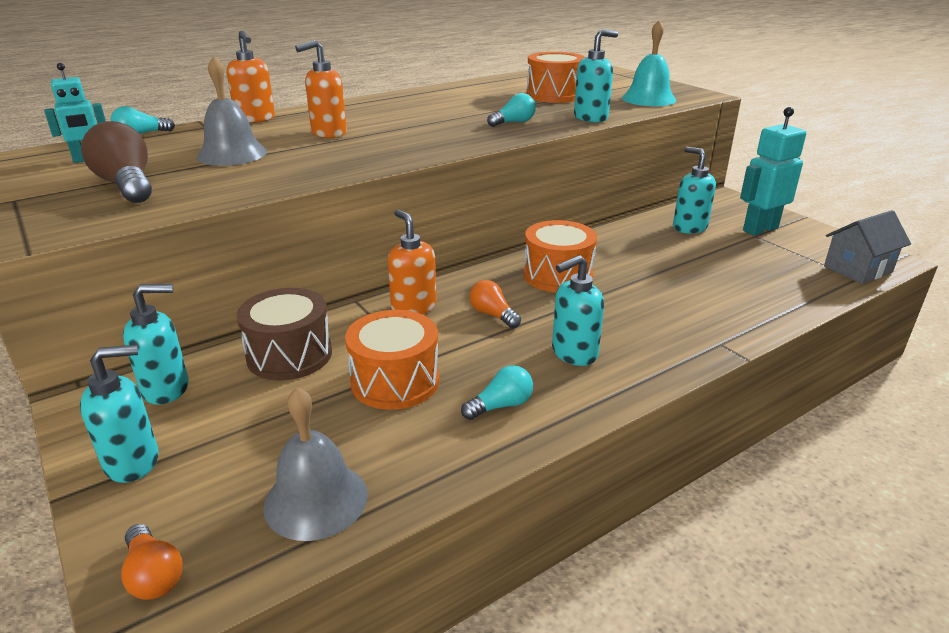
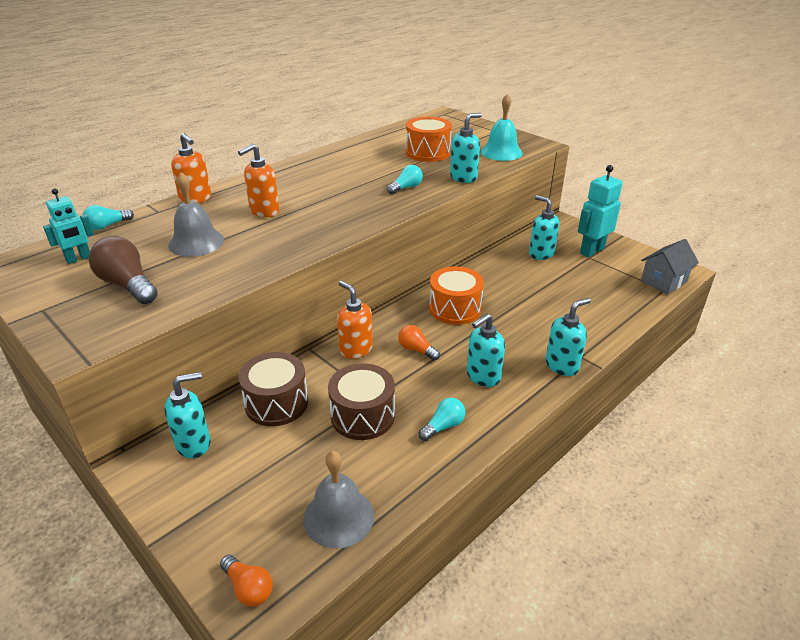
camera: 10 degrees left, 5 degrees up
turquoise soap dispenser [80,345,159,483] -> turquoise soap dispenser moved to [545,298,591,376]
orange drum [345,310,440,410] -> brown drum [328,364,395,440]

